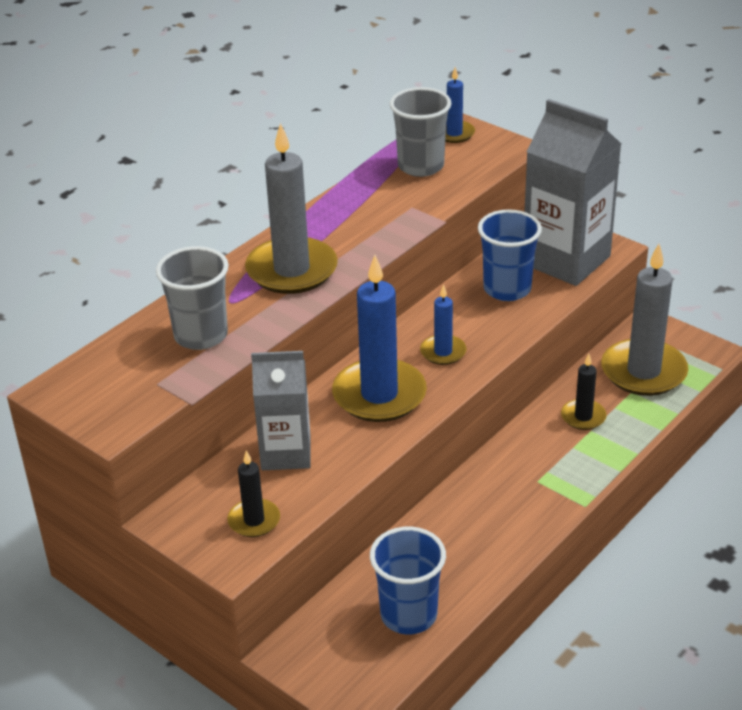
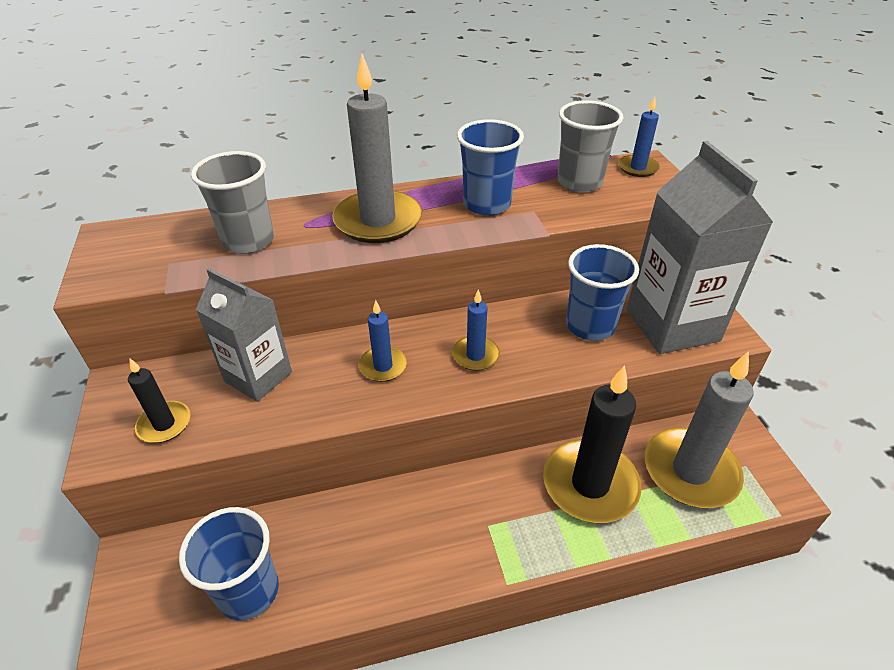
camera: 35 degrees right, 5 degrees up
blue candle [332,255,427,422] -> blue candle [359,300,407,382], size x0.51
black candle [561,354,607,430] -> black candle [543,365,641,523], size x1.97
none -> blue cup [457,119,524,216]

